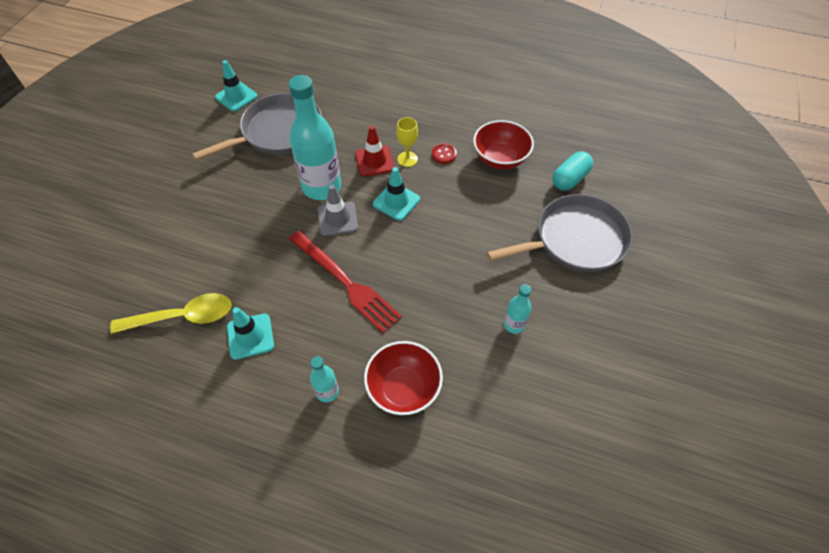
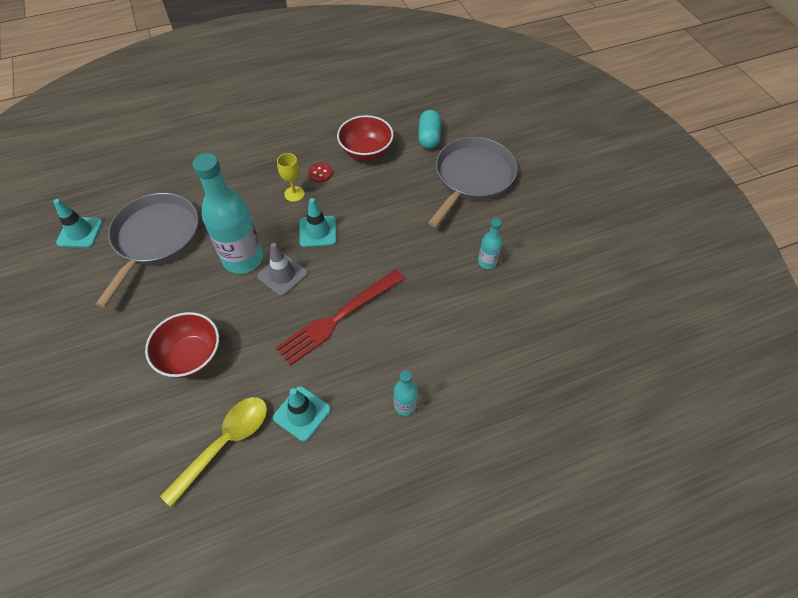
camera: 40 degrees left, 0 degrees up
red fork [289,231,402,334] -> red fork turned 135 degrees clockwise [275,270,404,366]
red traffic cone [355,126,395,177] -> none
red bowl [364,341,443,415] -> red bowl moved to [145,312,219,378]

